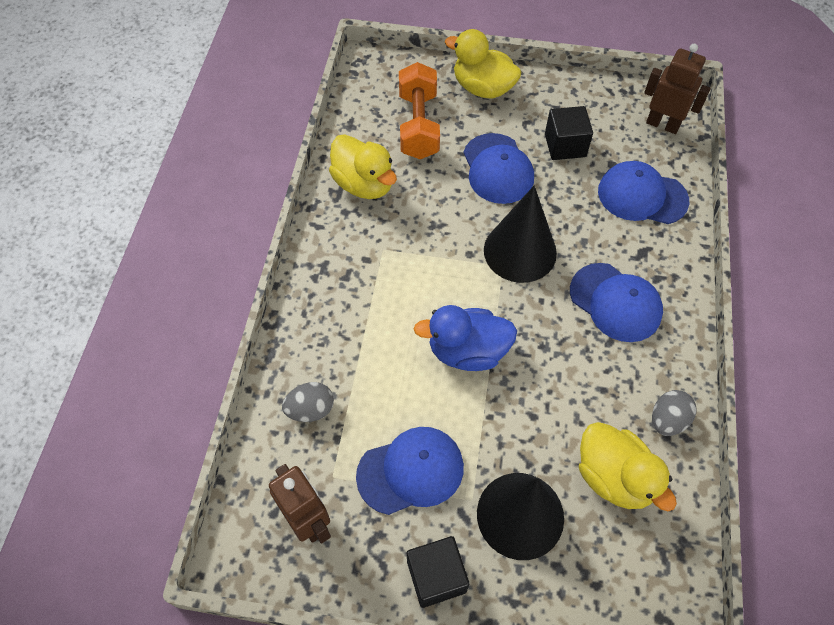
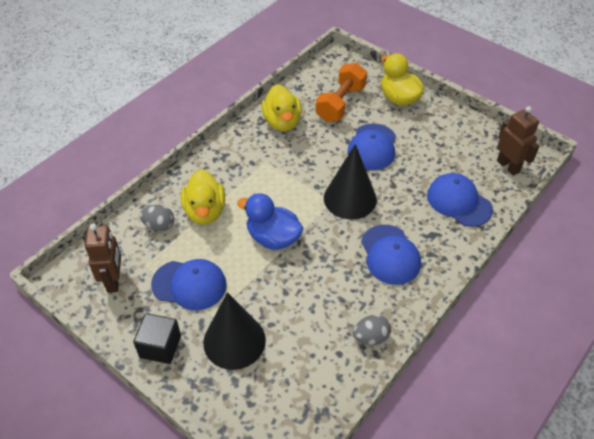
camera: 30 degrees right, 10 degrees down
black cube [545,106,593,160] -> none
yellow duck [579,422,677,511] -> yellow duck moved to [181,169,225,225]

